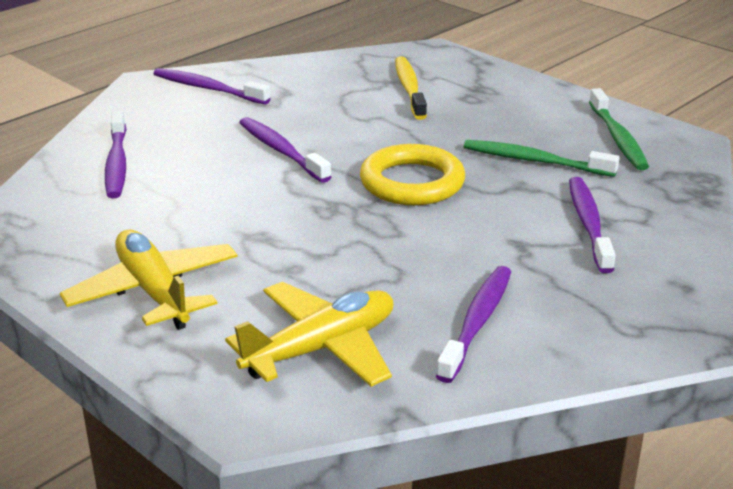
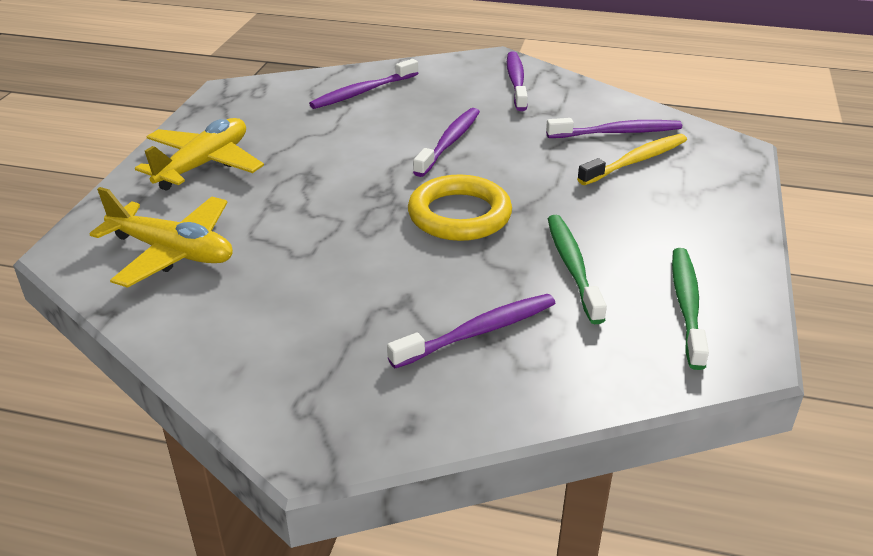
camera: 60 degrees right, 5 degrees up
purple toothbrush [436,266,511,383] -> purple toothbrush moved to [546,118,682,138]
green toothbrush [589,88,649,170] -> green toothbrush turned 135 degrees clockwise [672,248,709,370]

